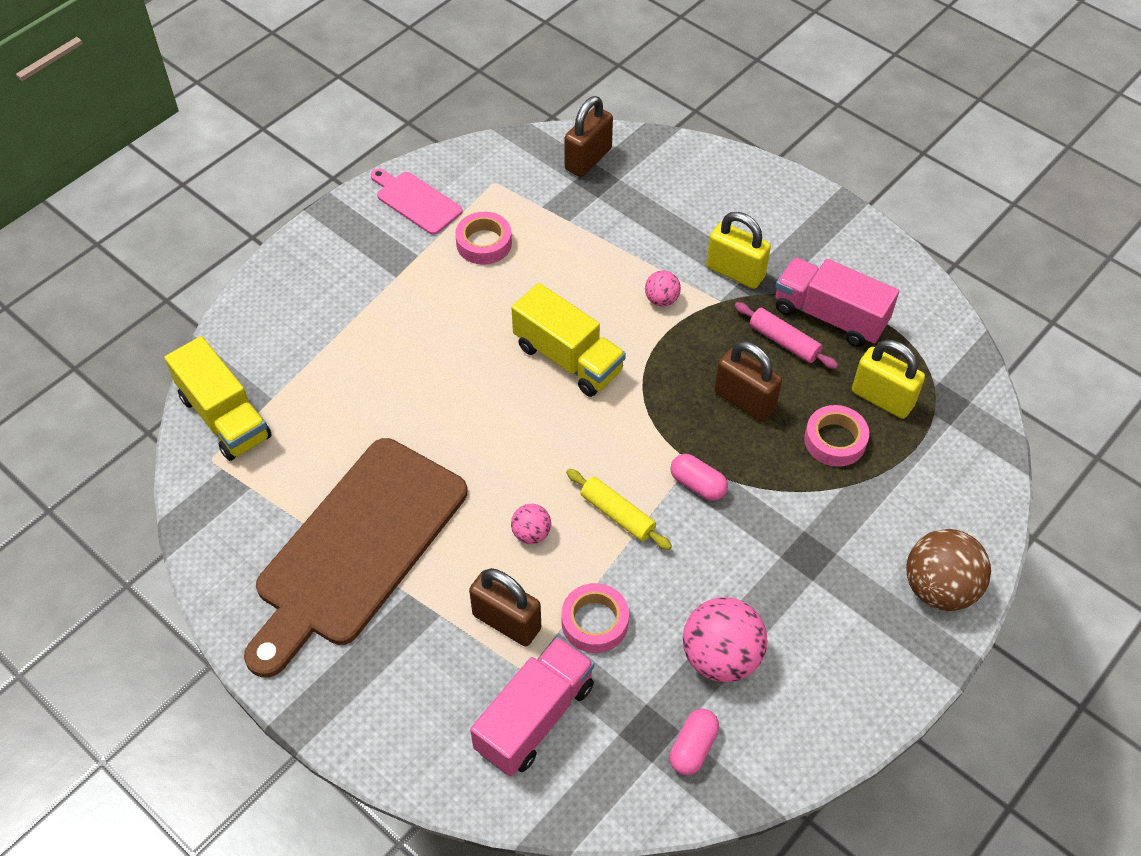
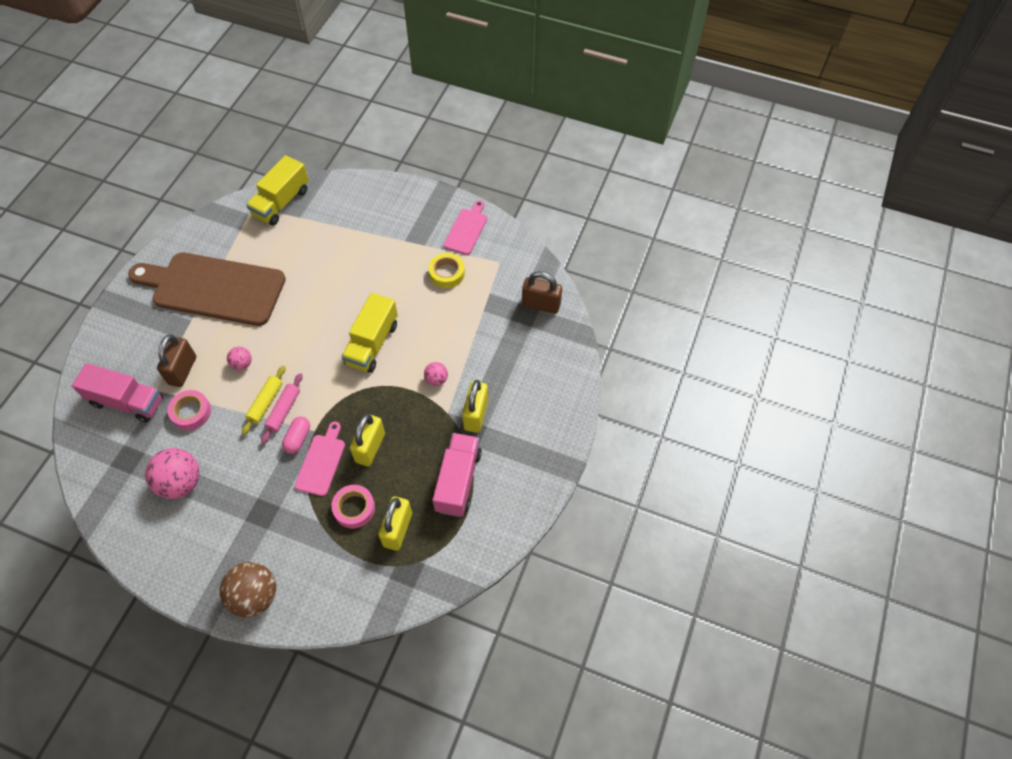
camera: 70 degrees right, 5 degrees up
pink tape [455,212,512,265] -> yellow tape [428,253,465,288]
pink capsule [670,709,719,775] -> none
brown padlock [714,341,782,421] -> yellow padlock [350,414,385,466]
pink rolling pin [735,302,838,369] -> pink rolling pin moved to [261,373,303,444]
none -> pink cutting board [295,422,345,496]

